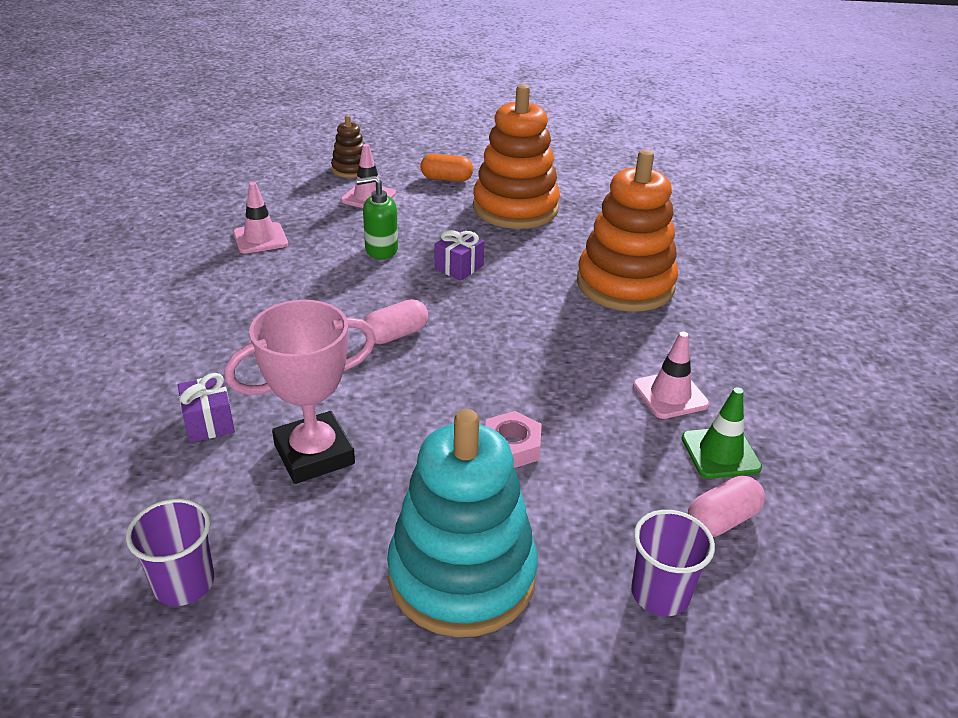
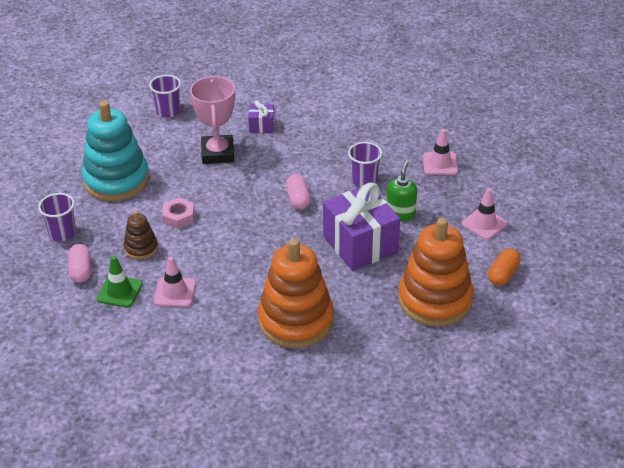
camera: 115 degrees right, 5 degrees up
brown stacking toy [331,115,365,178] -> brown stacking toy moved to [124,211,158,260]
purple gift [435,230,485,281] -> purple gift [323,182,400,271], size x2.16
none -> purple cup [348,142,382,187]

